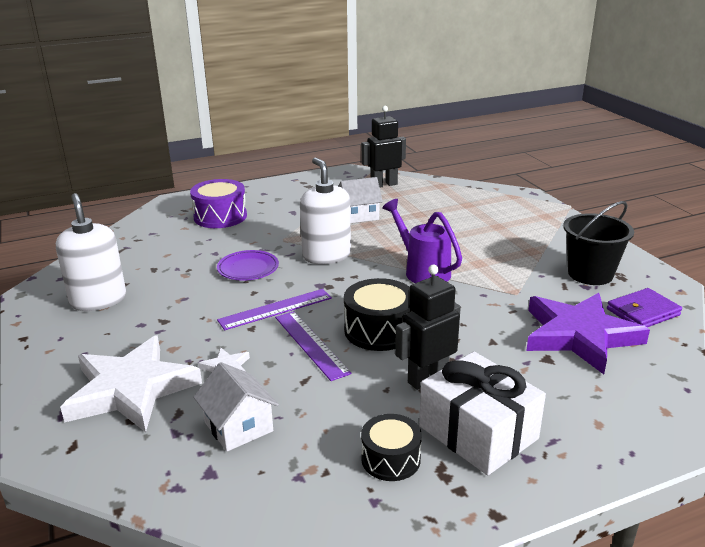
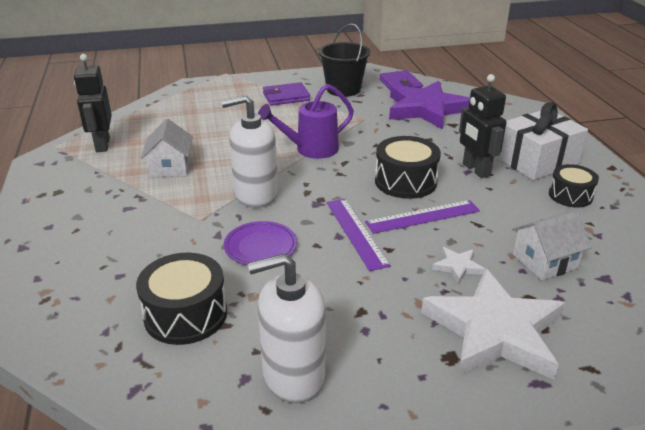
camera: 80 degrees left, 5 degrees up
purple drum [190,179,247,228] -> none
none -> black drum [136,253,227,345]
none -> purple wallet [263,82,310,106]

